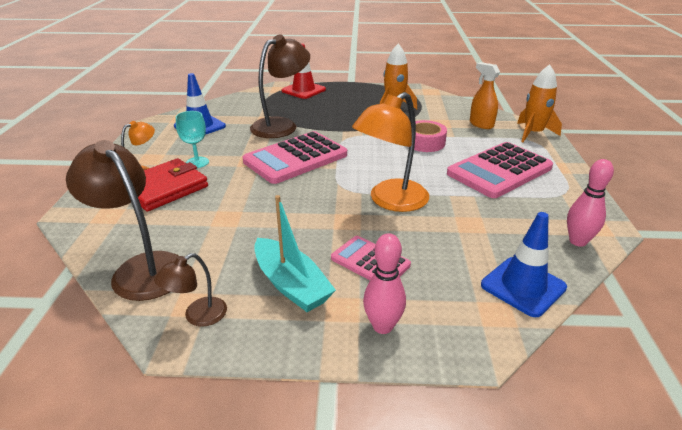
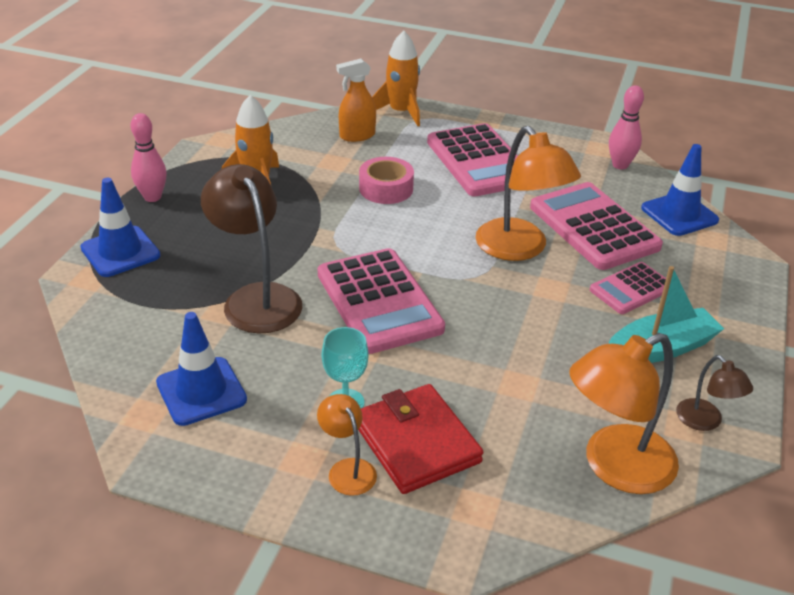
camera: 75 degrees left, 5 degrees up
brown lamp [66,140,179,301] -> orange lamp [569,333,679,494]
red traffic cone [282,43,326,99] -> blue traffic cone [80,177,160,277]
pink bowling pin [363,233,406,334] -> pink bowling pin moved to [131,113,166,202]
none -> pink calculator [530,182,663,270]

